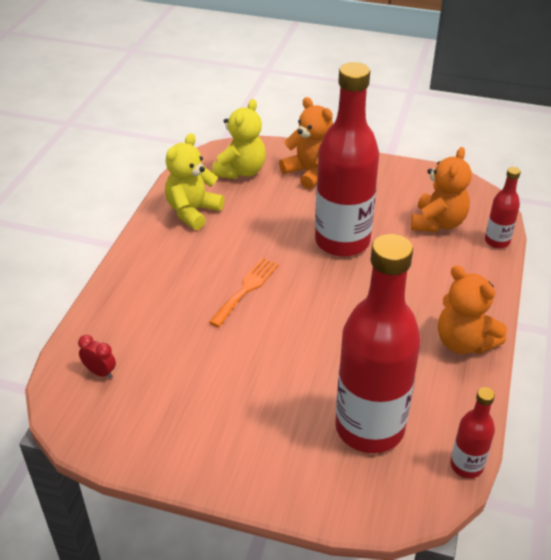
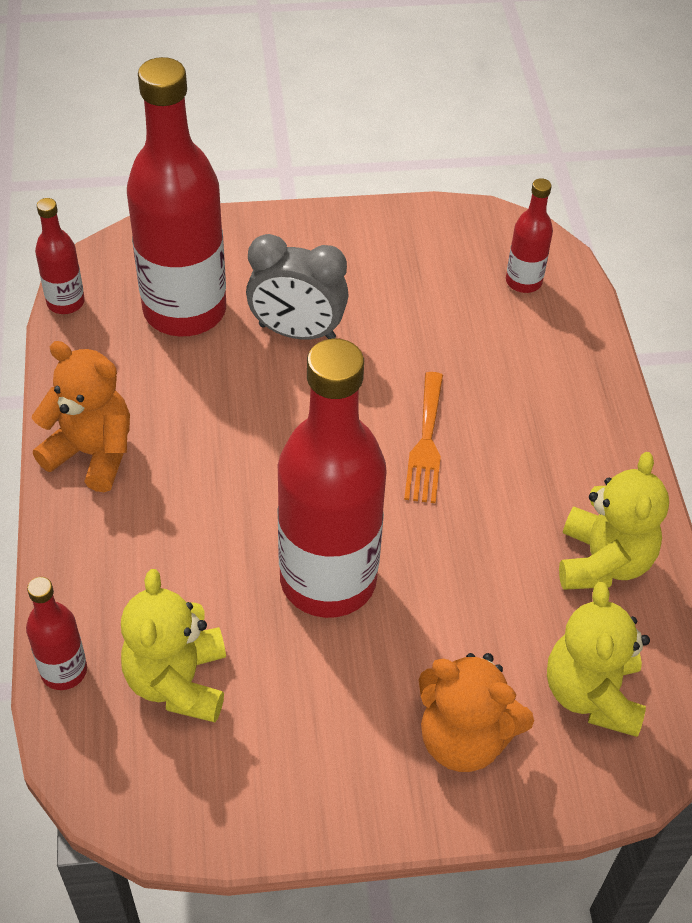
camera: 155 degrees right, 10 degrees up
red clock [78,335,116,379] -> red bottle [506,178,553,293]
orange teddy bear [411,147,472,232] -> yellow teddy bear [121,569,226,722]
none -> grey clock [246,234,349,340]

